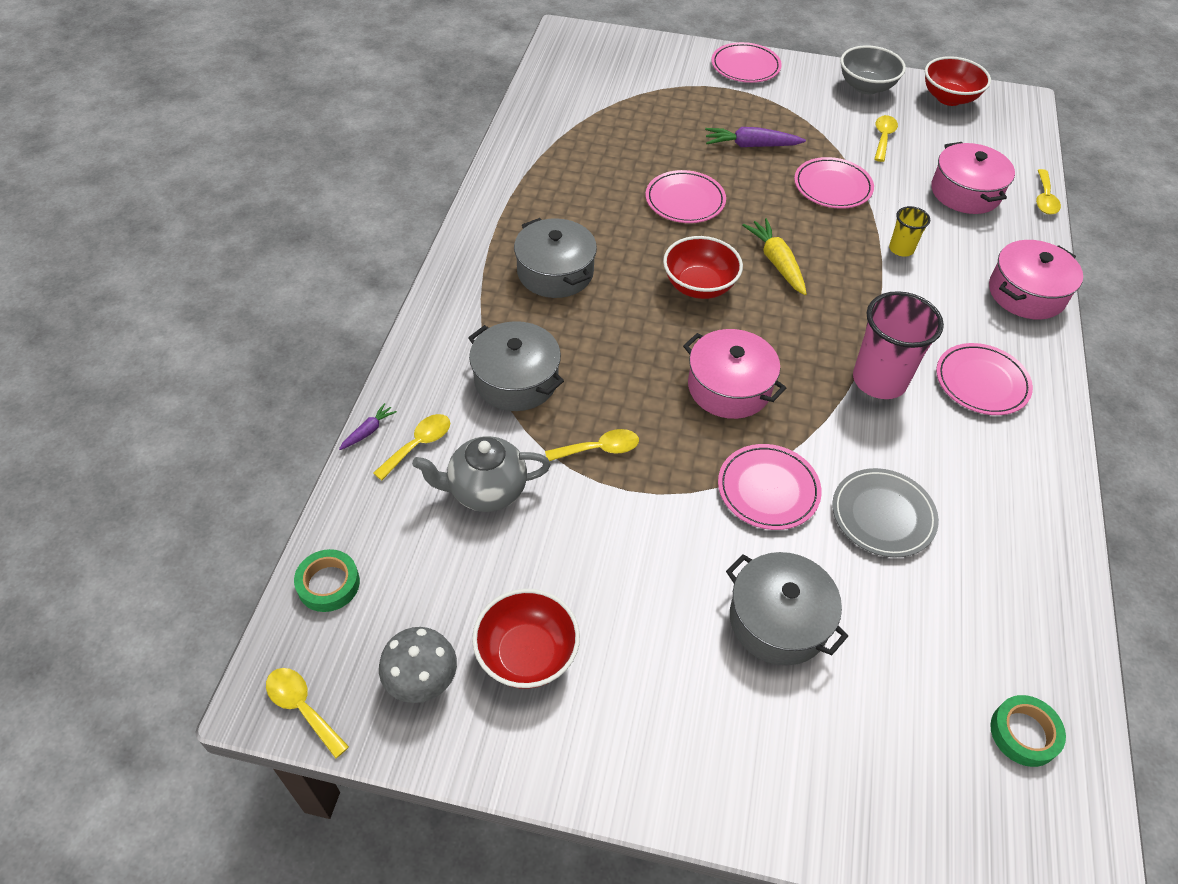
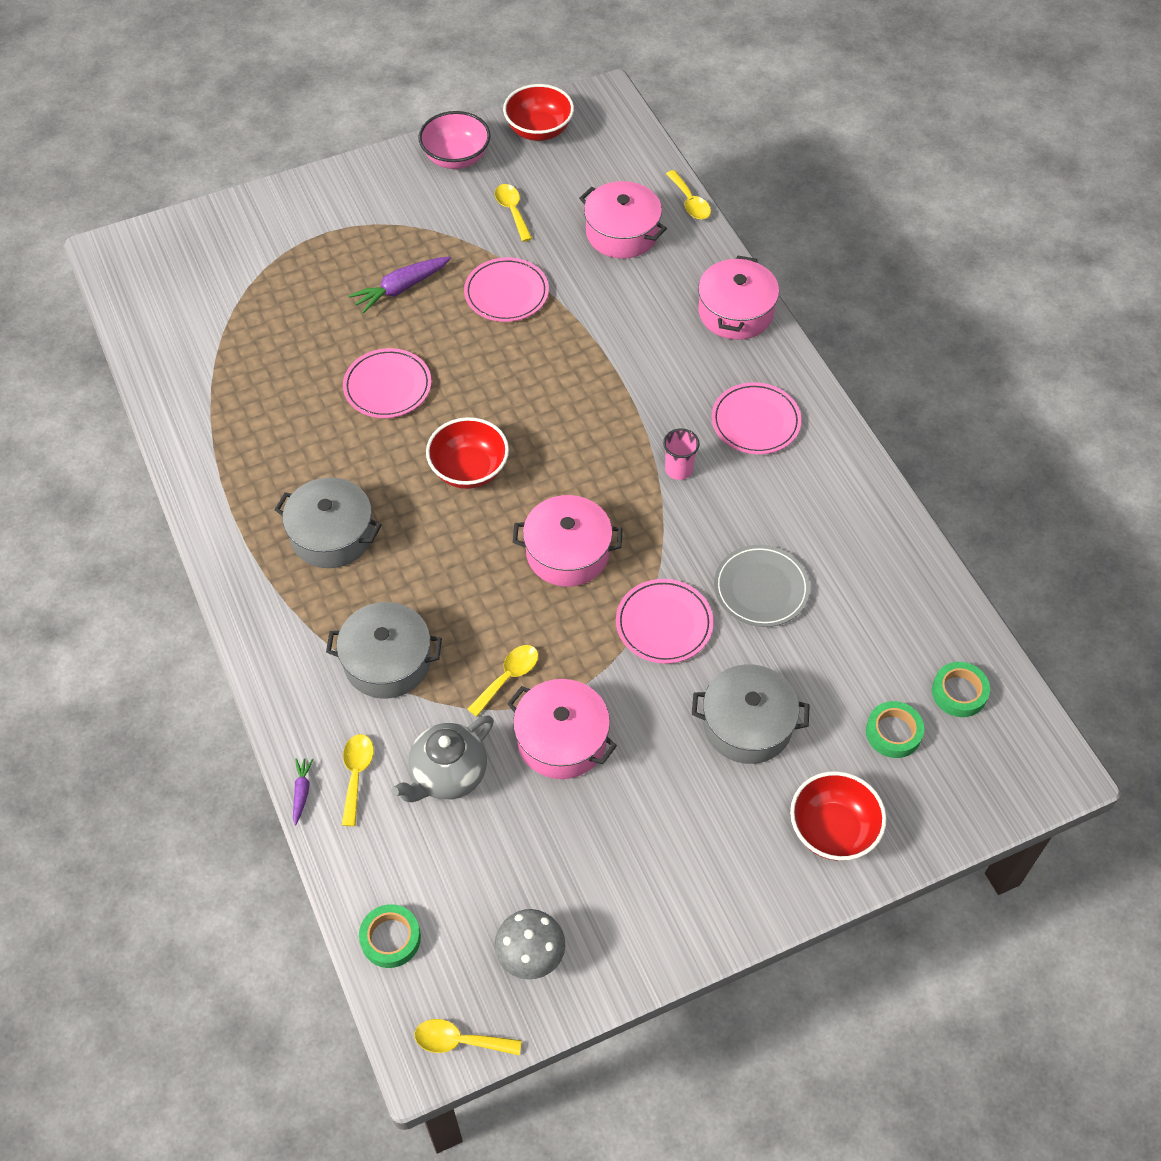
camera: 35 degrees left, 5 degrees up
red bowl [472,589,580,689] -> red bowl moved to [790,771,886,861]
pink plate [711,42,782,83] -> none
yellow carrot [742,218,807,295] -> none
grey bowl [841,46,906,94] -> pink bowl [418,111,491,169]
pink cup [853,291,944,399] -> pink cup [663,428,700,480], size x0.52
yellow cup [889,206,930,257] -> none
none -> pink pot [507,679,617,779]
none -> green tape [866,701,924,758]

